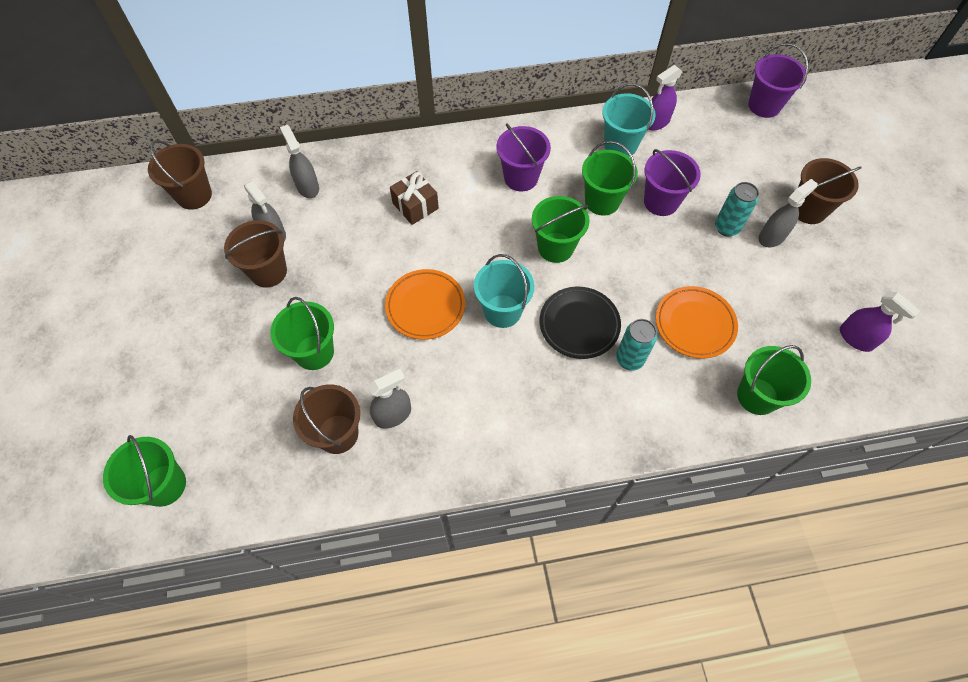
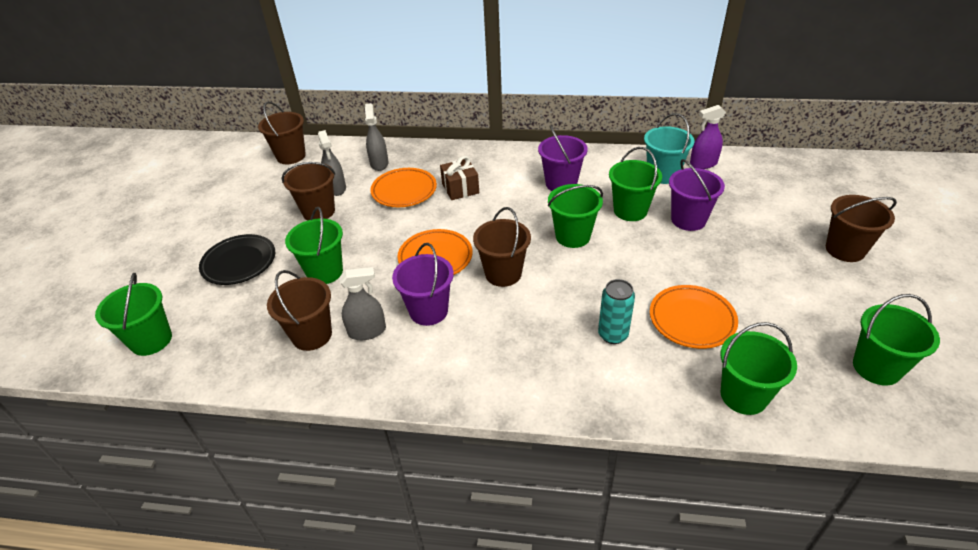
camera: 20 degrees right, 20 degrees down
turquoise bucket [474,254,534,328] -> brown bucket [473,207,531,287]
black plate [540,287,621,359] -> black plate moved to [199,234,275,285]
turquoise can [715,182,759,237] -> none
purple bucket [748,43,808,118] -> purple bucket moved to [392,243,454,326]
grey spray bottle [758,179,818,247] -> none
purple spray bottle [840,291,920,352] -> green bucket [853,294,940,385]
none -> orange plate [370,168,437,207]

